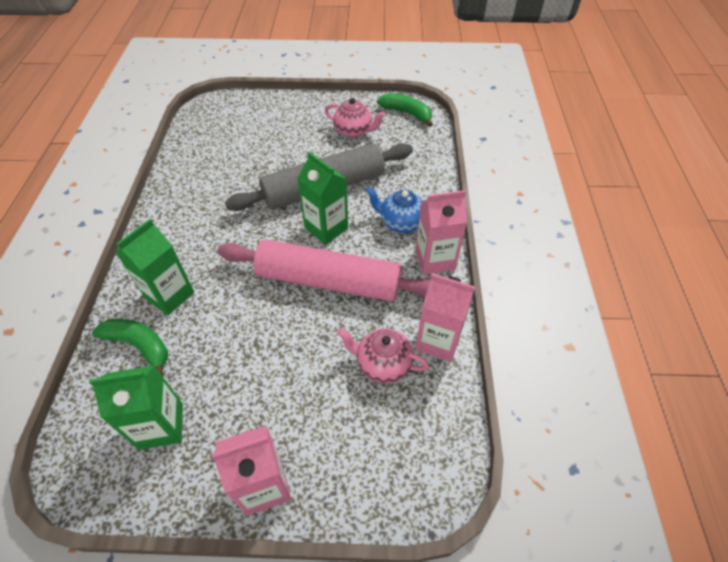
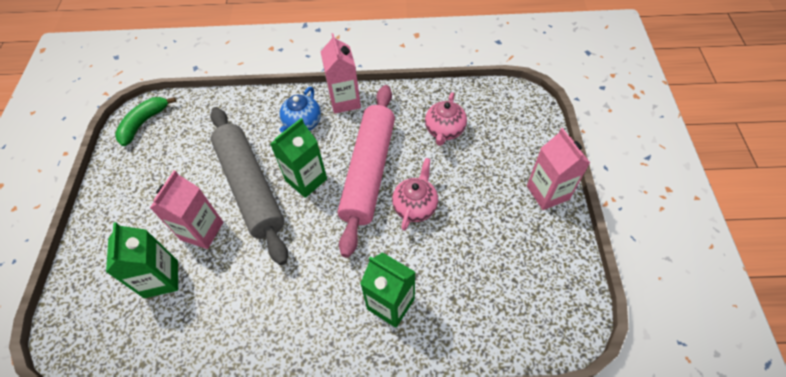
camera: 90 degrees left, 5 degrees up
green carton [89,365,183,450] -> green carton moved to [106,222,178,298]
green banana [92,319,168,376] -> none
pink teapot [325,98,385,138] -> pink teapot moved to [392,158,438,231]
pink carton [415,273,475,362] -> pink carton moved to [150,170,223,249]

